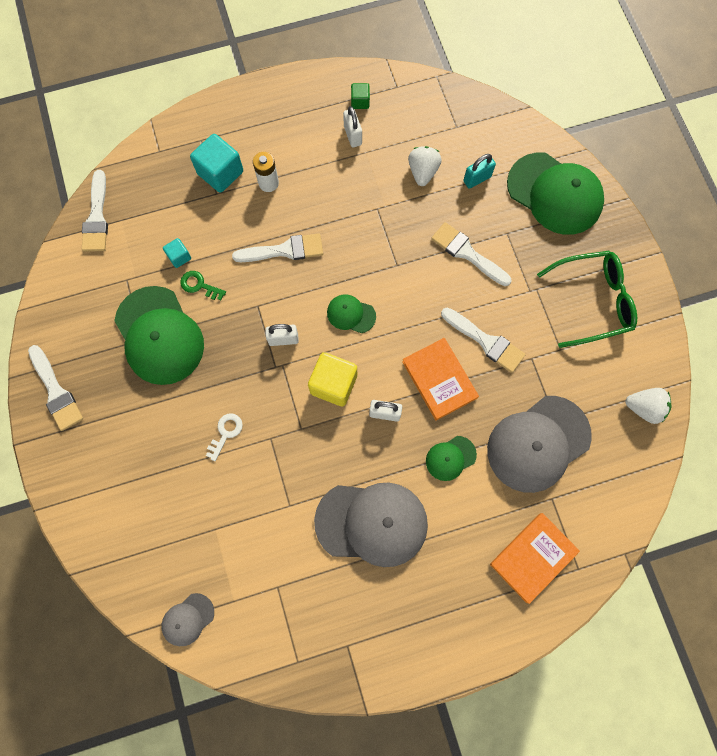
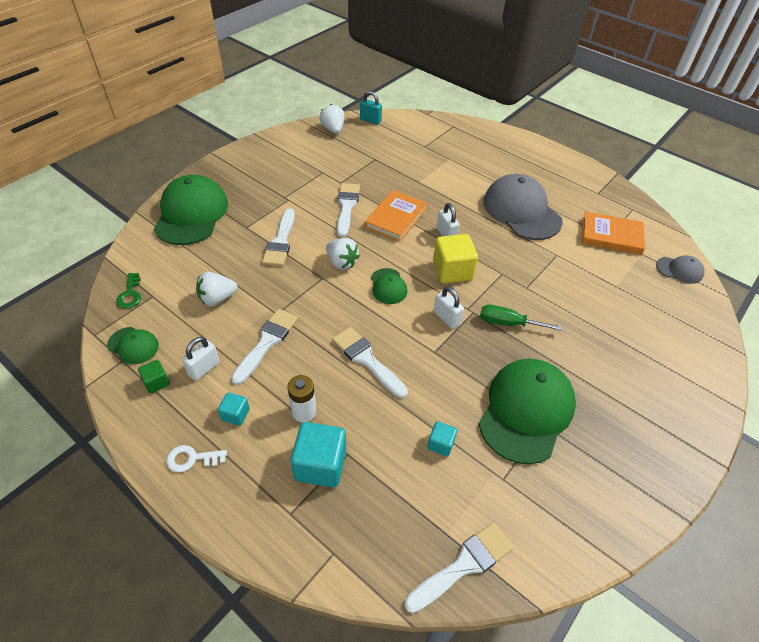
camera: 125 degrees left, 25 degrees down
white brush [28,345,83,431] -> white brush moved to [231,309,298,385]
green key [180,271,226,300] -> green key moved to [116,273,141,309]
white key [206,413,243,461] -> white key moved to [166,445,227,472]
green cap [426,436,477,481] -> green cap moved to [107,327,159,364]
turquoise padlock [463,154,496,189] -> turquoise padlock moved to [360,91,382,125]
grey cap [487,396,592,493] -> none
orange book [490,513,580,604] -> orange book moved to [582,212,645,255]
green glasses [537,251,637,348] -> none
none -> turquoise cube [218,392,250,426]
none -> white strawberry [326,238,360,270]
none -> green screwdriver [480,305,562,331]

